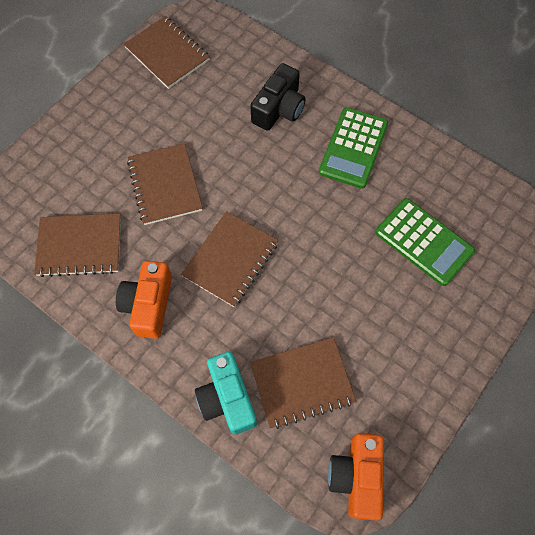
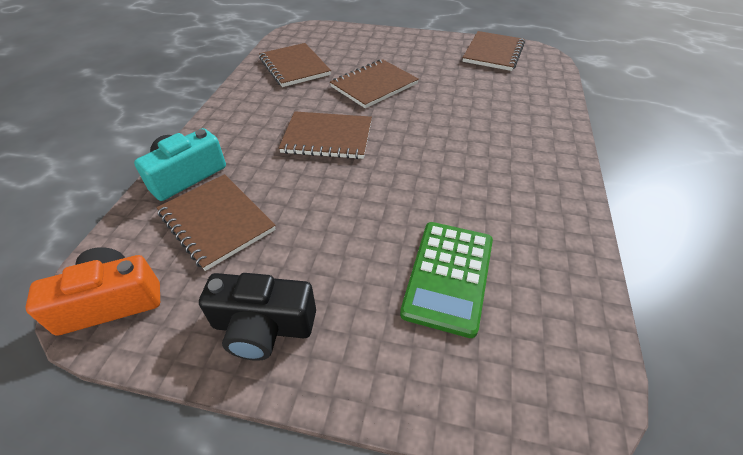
camera: 65 degrees right, 20 degrees down
orange camera [116,261,172,339] -> none
black camera [250,63,306,131] -> black camera moved to [199,273,316,361]
green calculator [319,107,388,189] -> none

